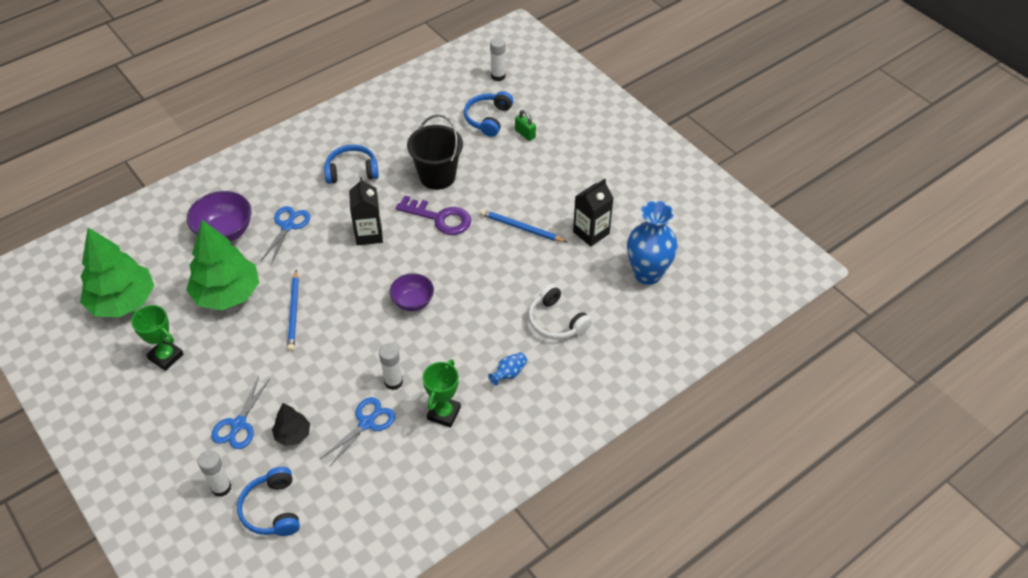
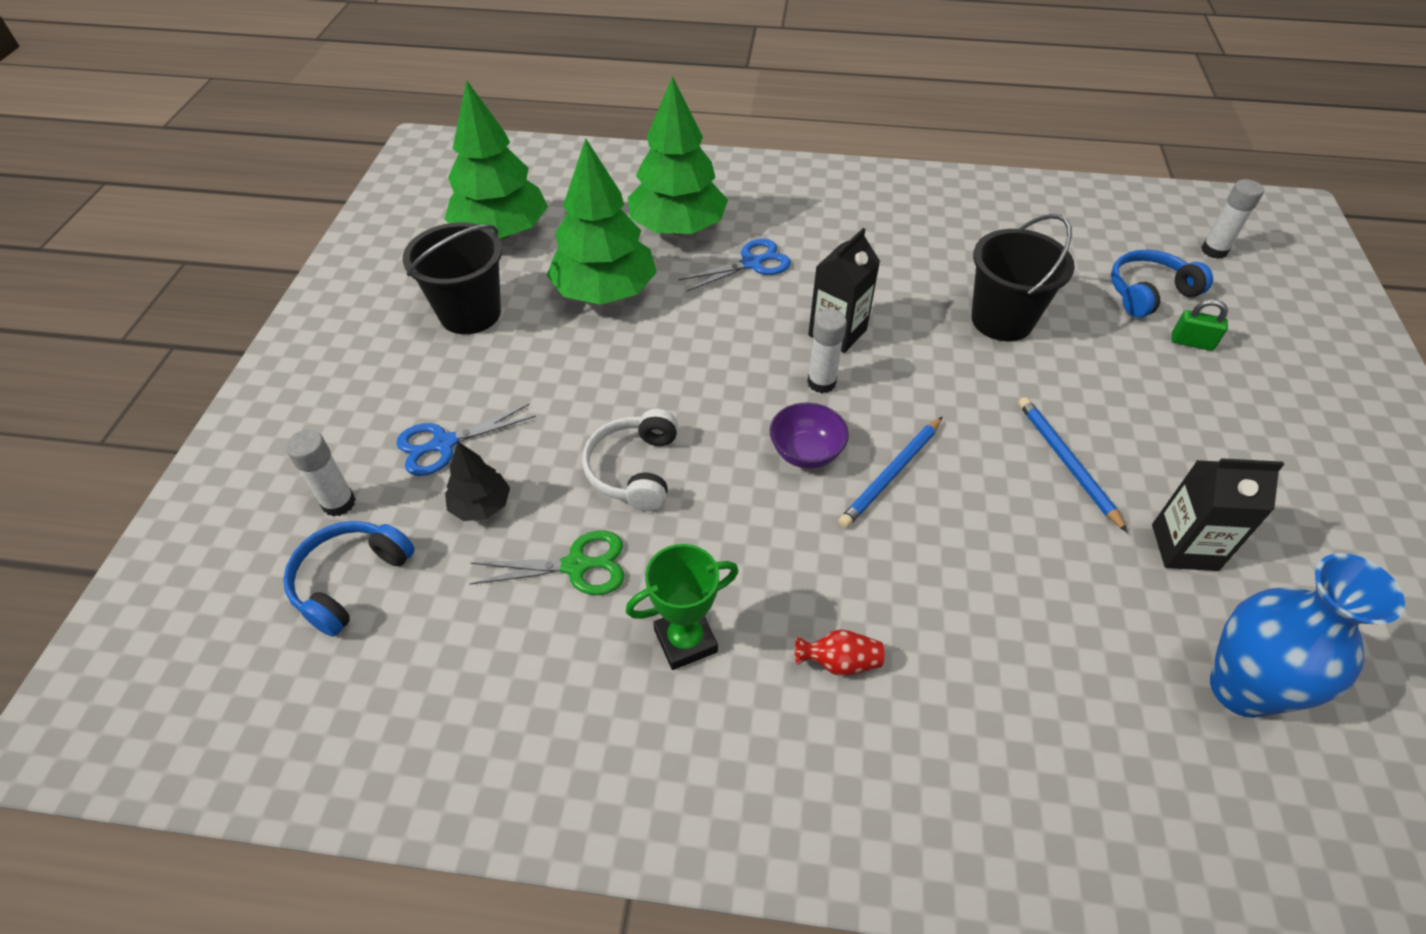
camera: 45 degrees right, 0 degrees up
green trophy [131,305,183,371] -> black bucket [403,222,502,334]
purple bowl [187,191,252,242] -> green tree [628,76,728,235]
blue pencil [287,270,299,351] -> blue pencil moved to [838,417,942,528]
blue scissors [320,397,395,466] -> green scissors [470,530,624,595]
blue headphones [324,145,379,184] -> none
white glue stick [379,343,403,390] -> white glue stick moved to [807,309,847,393]
purple key [396,195,471,235] -> none
blue vase [488,352,527,386] -> red vase [795,629,884,676]
green padlock [515,110,536,141] -> green padlock turned 75 degrees counterclockwise [1171,299,1228,351]
white headphones [528,284,592,340] -> white headphones moved to [582,409,678,511]

